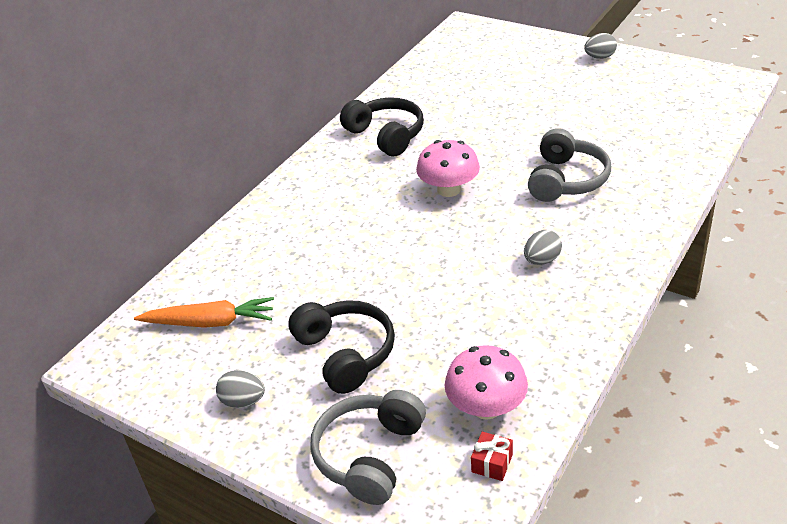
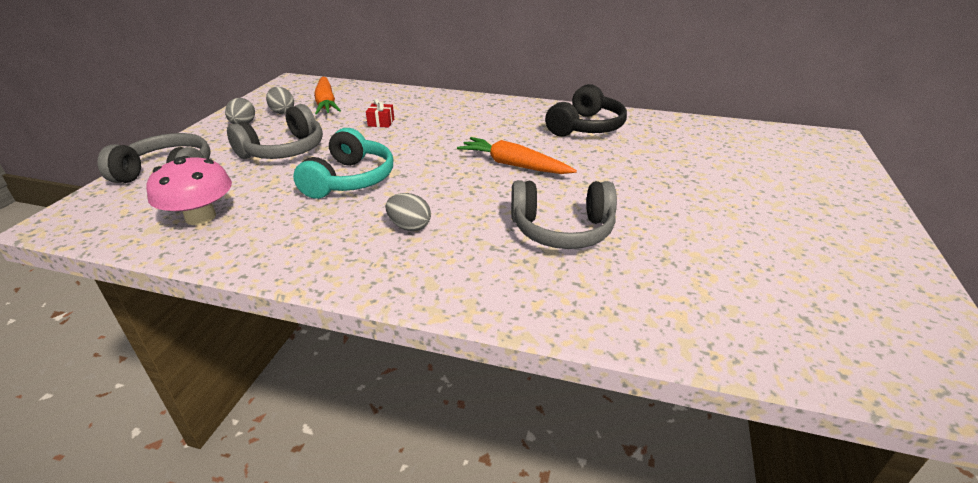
camera: 70 degrees right, 5 degrees down
black headphones [288,300,395,394] -> grey headphones [227,104,323,159]
pink mushroom [416,140,480,197] -> orange carrot [457,137,577,174]
red gift [471,432,513,481] -> red gift moved to [366,99,394,128]
grey egg [584,33,617,59] -> grey egg moved to [266,87,294,114]
none -> turquoise headphones [293,128,393,199]

